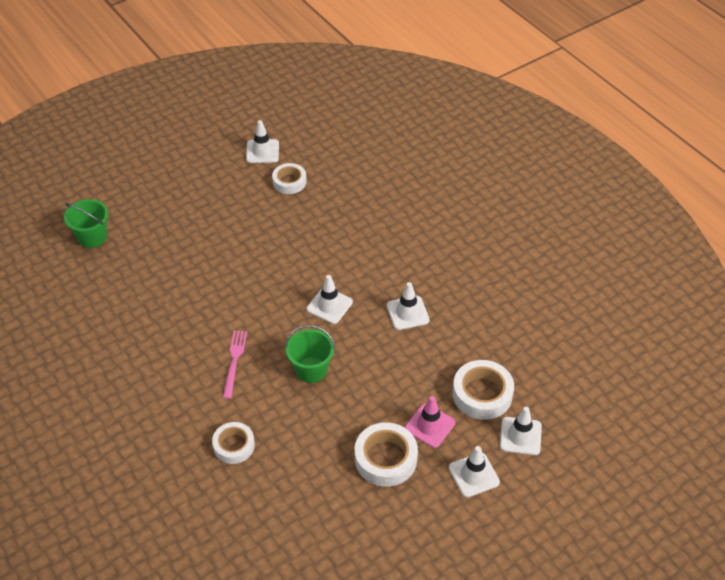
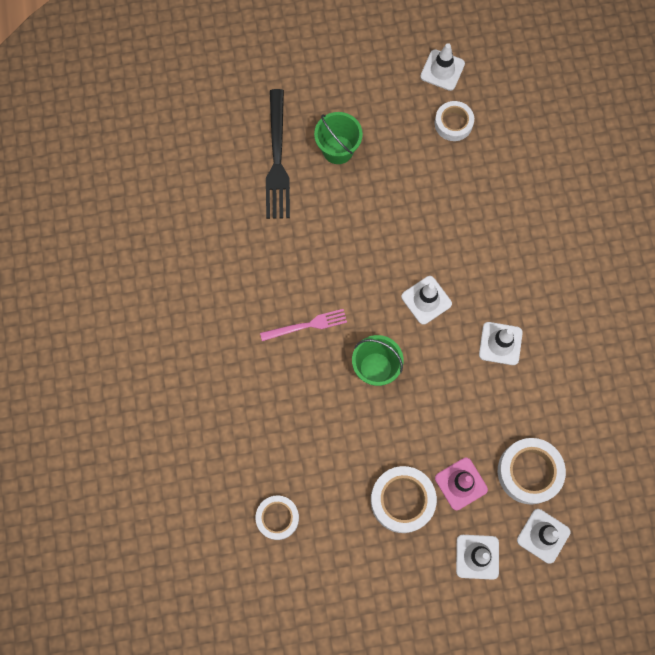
camera: 25 degrees right, 25 degrees up
green bucket [64,199,108,248] -> green bucket moved to [314,112,363,164]
white tape [212,422,255,464] -> white tape moved to [256,496,299,540]
pink fork [223,330,247,399] -> pink fork turned 45 degrees clockwise [260,309,347,341]
none -> black fork [266,89,290,219]

